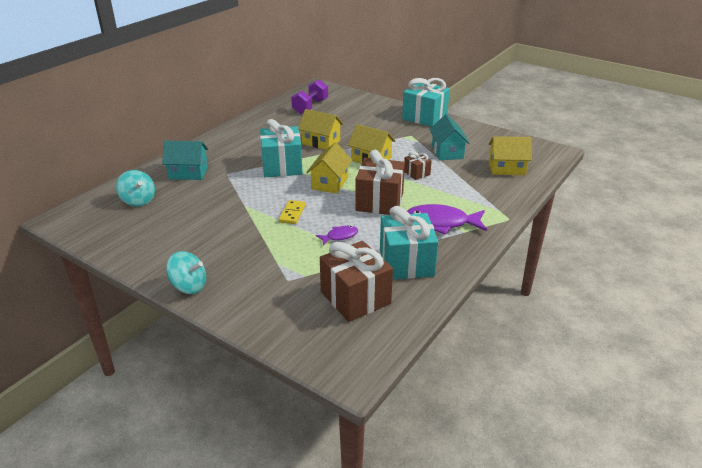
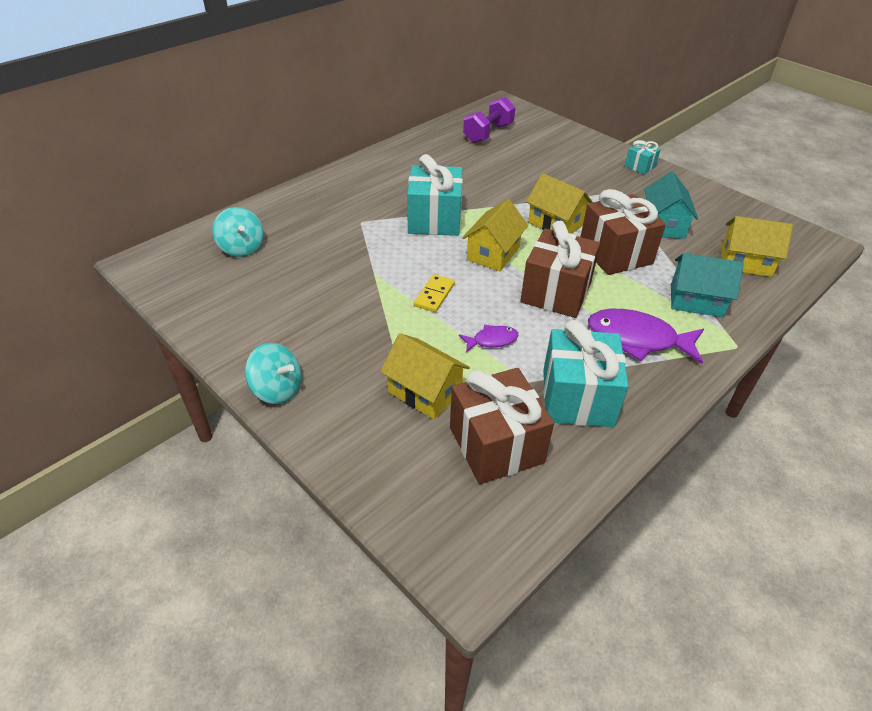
camera: 10 degrees right, 10 degrees up
turquoise house [162,141,208,180] -> turquoise house moved to [671,253,744,317]
yellow house [298,109,343,150] -> yellow house moved to [380,333,470,419]
turquoise gift [402,78,450,127] -> turquoise gift [625,140,661,175], size x0.49
brown gift [404,151,432,180] -> brown gift [580,189,666,275], size x2.04

